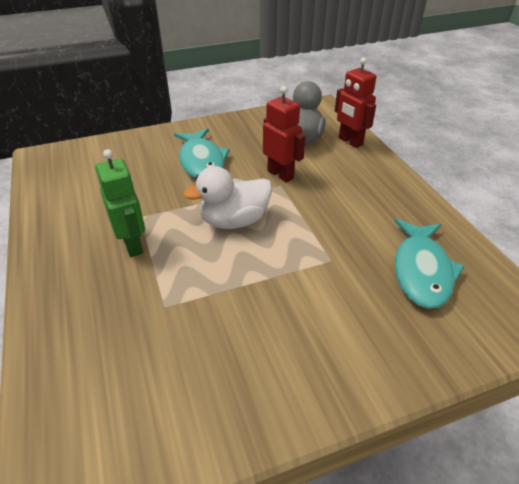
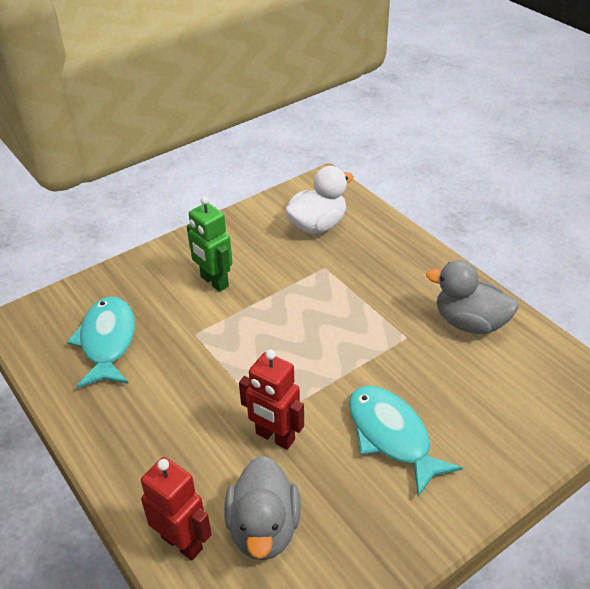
camera: 165 degrees right, 0 degrees up
green robot [95,149,145,257] -> green robot moved to [187,196,233,292]
white duck [183,166,272,229] -> white duck moved to [285,166,354,234]
none -> grey duck [426,260,519,334]

